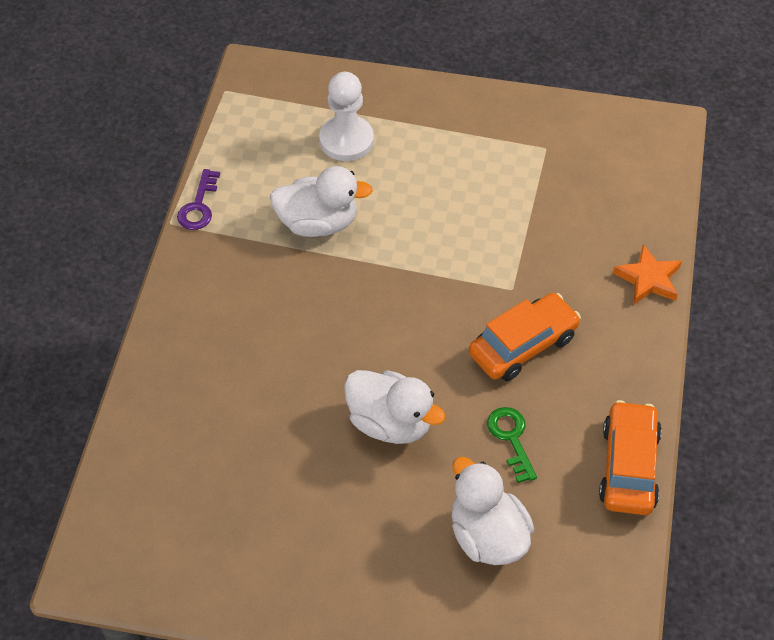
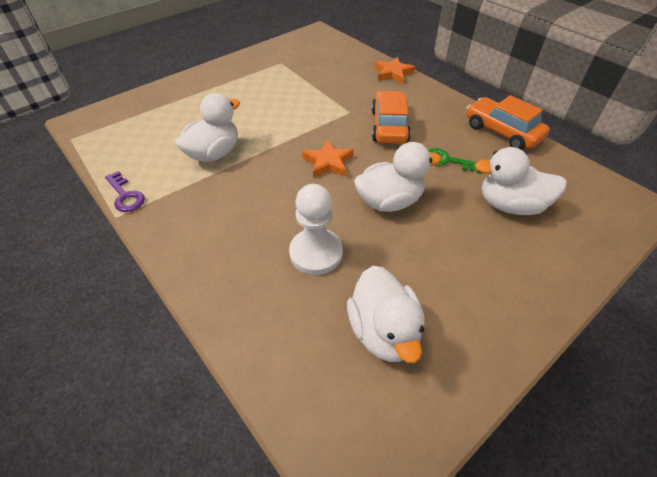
camera: 50 degrees left, 5 degrees down
white pawn [319,72,374,161] -> white pawn moved to [289,184,343,275]
none -> orange star [302,140,354,178]
none -> white duck [347,266,425,363]

